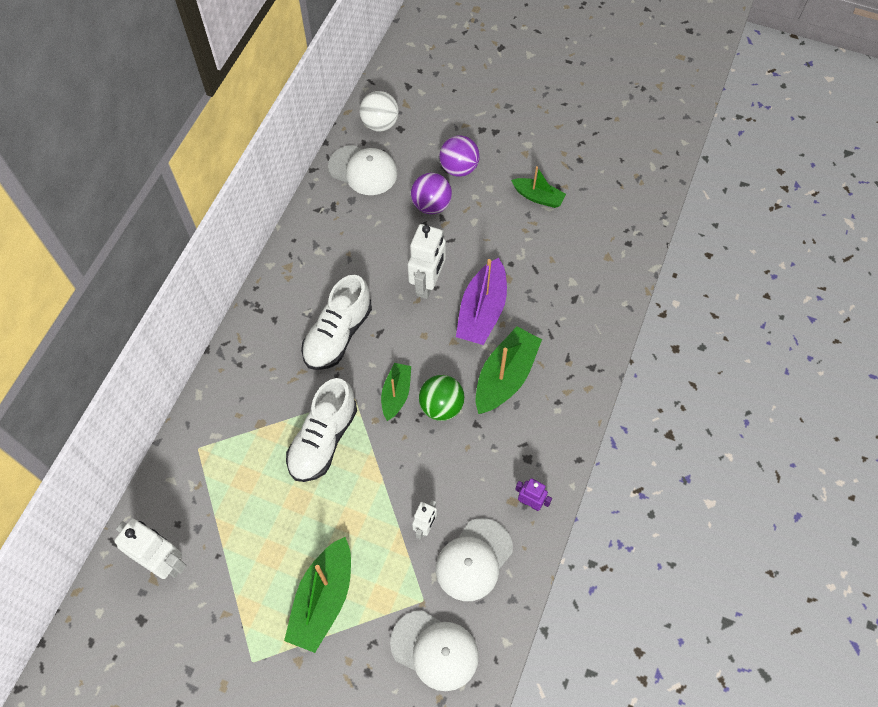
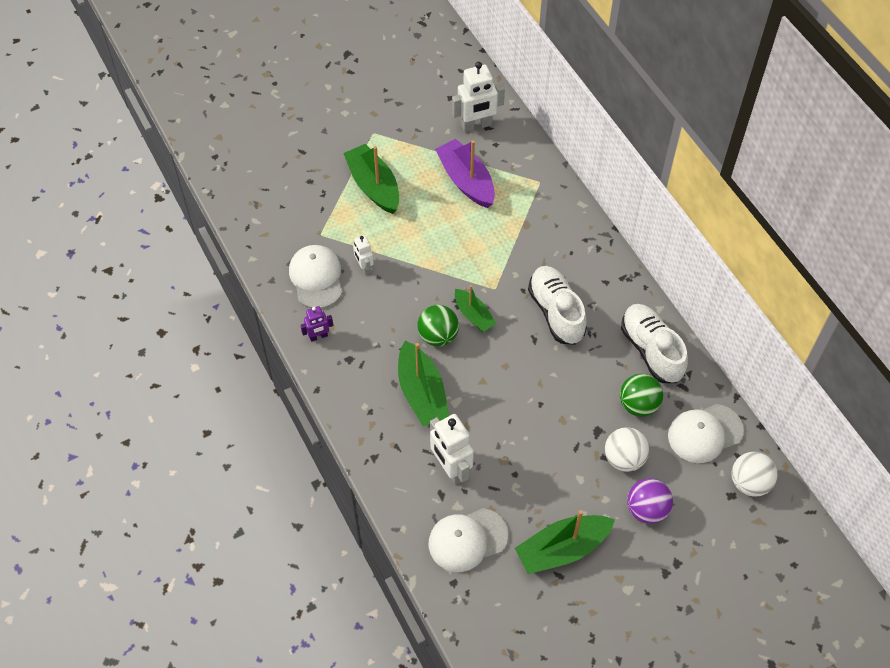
camera: 130 degrees right, 5 degrees down
white shoe [286,378,357,482] -> white shoe moved to [621,304,688,383]
white cap [390,610,479,691] -> white cap moved to [429,508,508,572]
white robot [408,224,446,299] -> white robot moved to [430,414,474,485]
purple ball [411,173,452,214] -> white ball [605,427,649,472]
purple boat [456,258,507,345] -> purple boat moved to [435,139,495,208]
green boat [511,166,566,208] -> green boat [515,510,615,574], size x1.65
none -> green ball [620,374,663,417]

